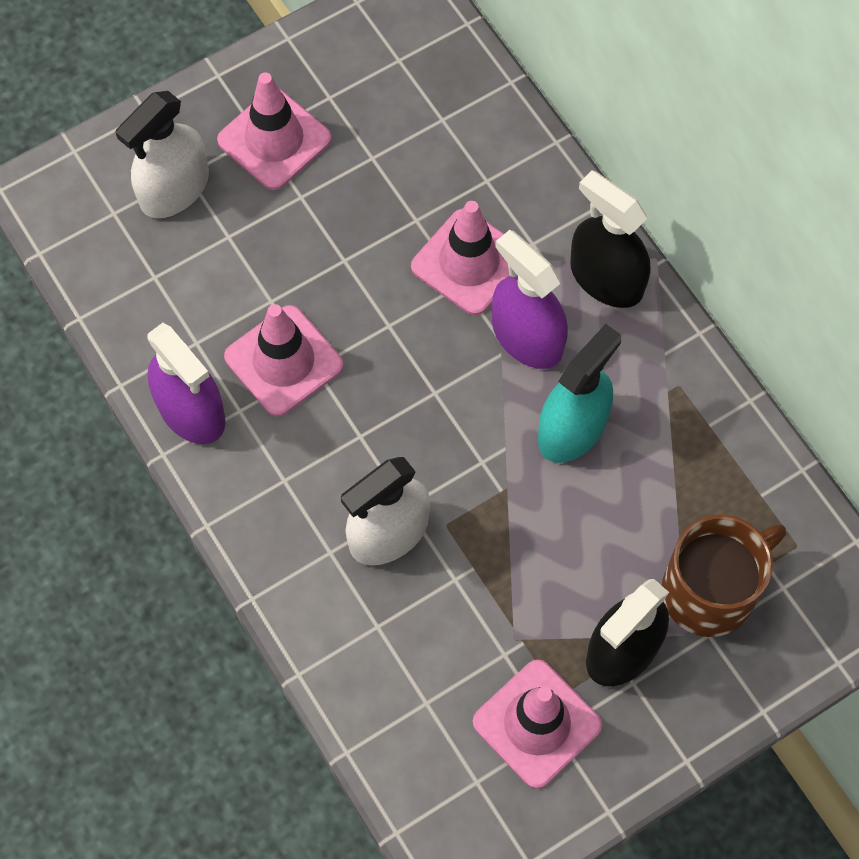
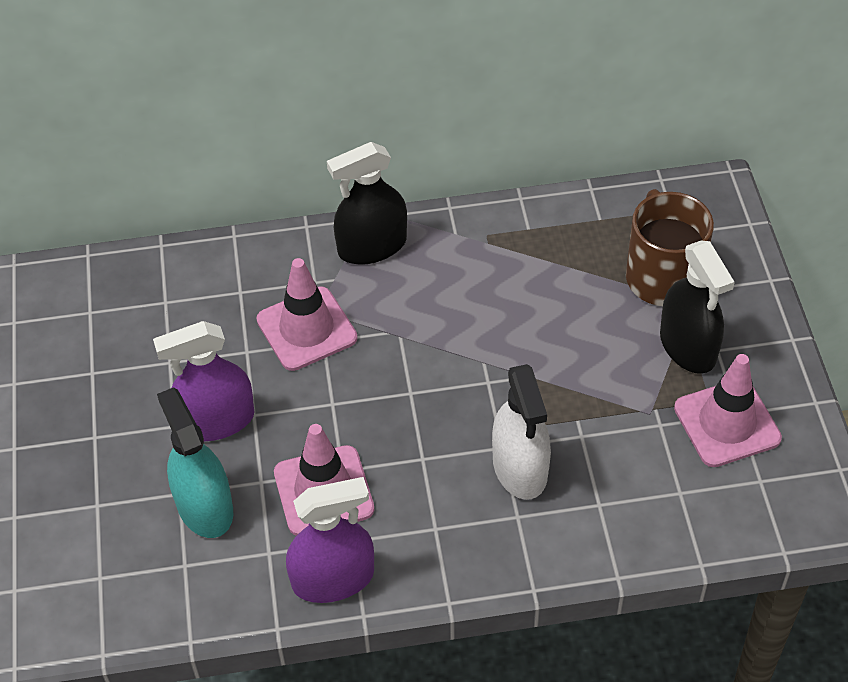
camera: 65 degrees left, 15 degrees down
white spray bottle [116,91,209,218] -> none
pink traffic cone [217,72,332,190] -> none
purple spray bottle [492,230,568,369] -> purple spray bottle moved to [153,321,254,441]
turquoise spray bottle [538,324,621,463] -> turquoise spray bottle moved to [157,387,233,538]

